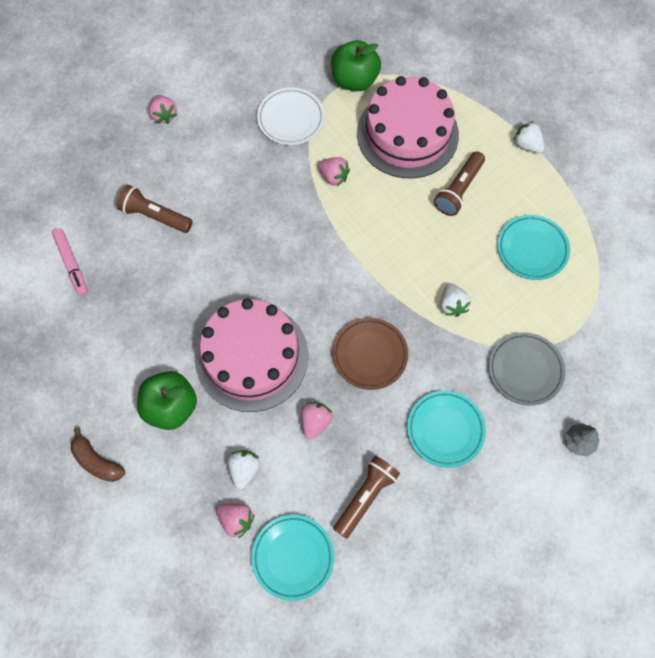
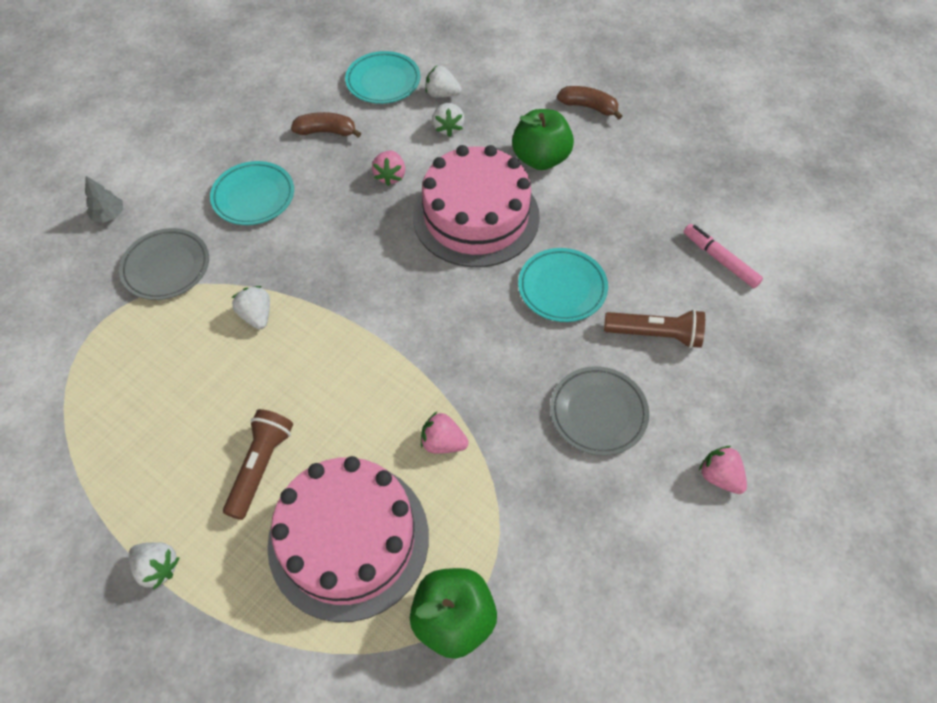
camera: 165 degrees right, 10 degrees down
pink strawberry [217,504,255,539] -> white strawberry [425,65,462,98]
white plate [257,87,325,145] -> none
brown plate [332,318,408,390] -> none
brown flashlight [333,456,400,539] -> brown banana [291,112,361,138]
turquoise plate [498,215,570,280] -> turquoise plate moved to [518,248,608,322]
none -> grey plate [550,366,649,456]

